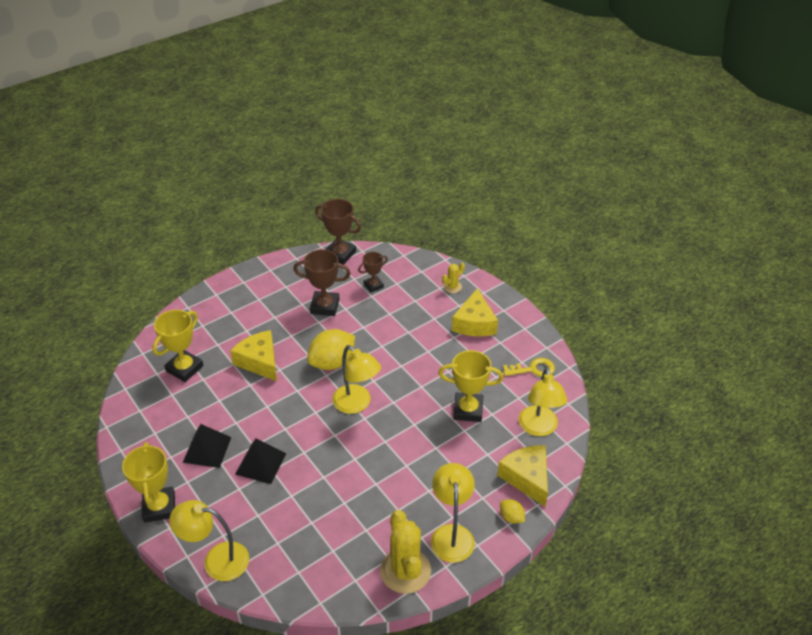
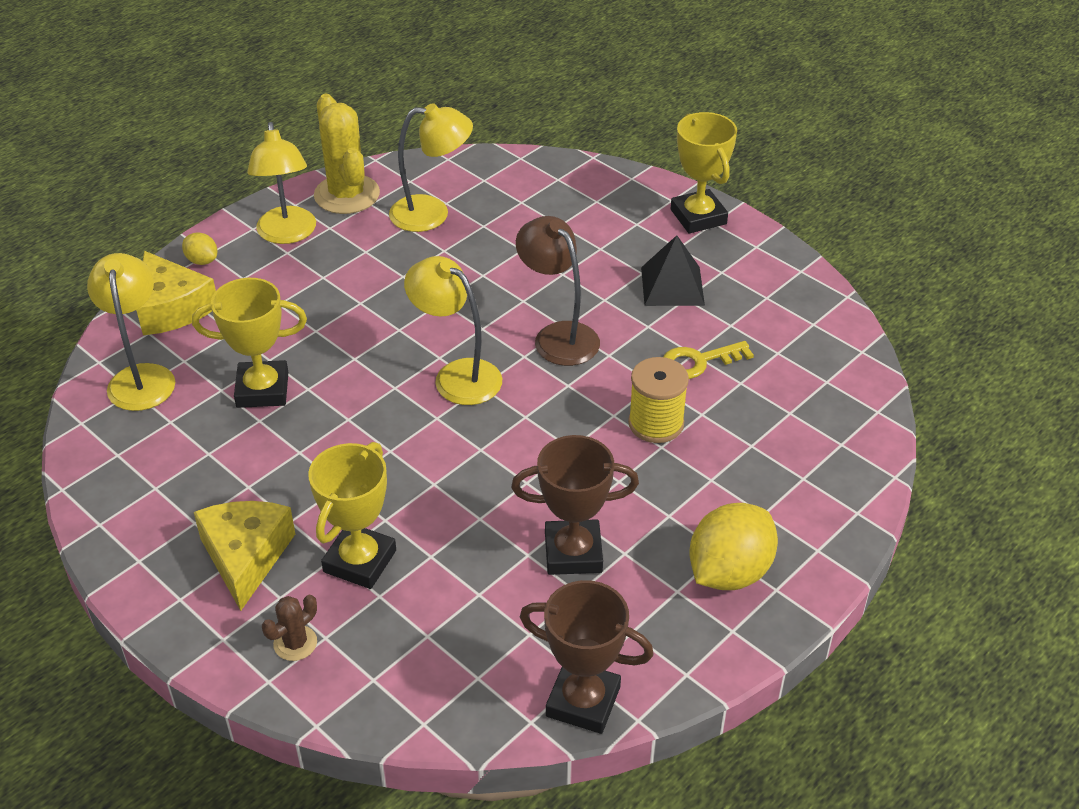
camera: 170 degrees right, 0 degrees up
yellow trophy [152,310,204,382] -> yellow trophy moved to [308,442,396,589]
yellow lamp [169,500,249,581] -> yellow lamp moved to [389,103,473,232]
yellow cheese [230,330,277,381] -> yellow spool [628,357,689,443]
black pyramid [235,438,286,484] -> none
yellow lemon [307,329,355,370] -> yellow lemon moved to [689,503,778,590]
brown trophy [358,252,388,292] -> none
yellow cactus [442,262,465,293] -> brown cactus [262,595,317,661]
yellow key [503,358,555,377] -> yellow key moved to [663,341,754,379]
none -> brown lamp [516,216,600,366]

